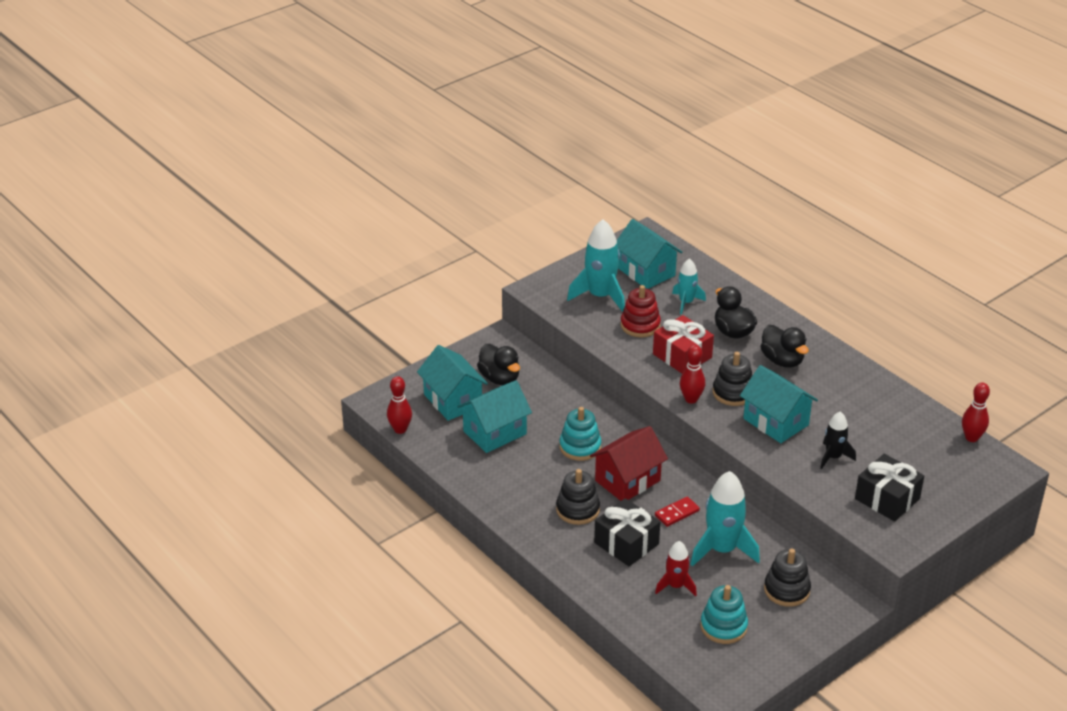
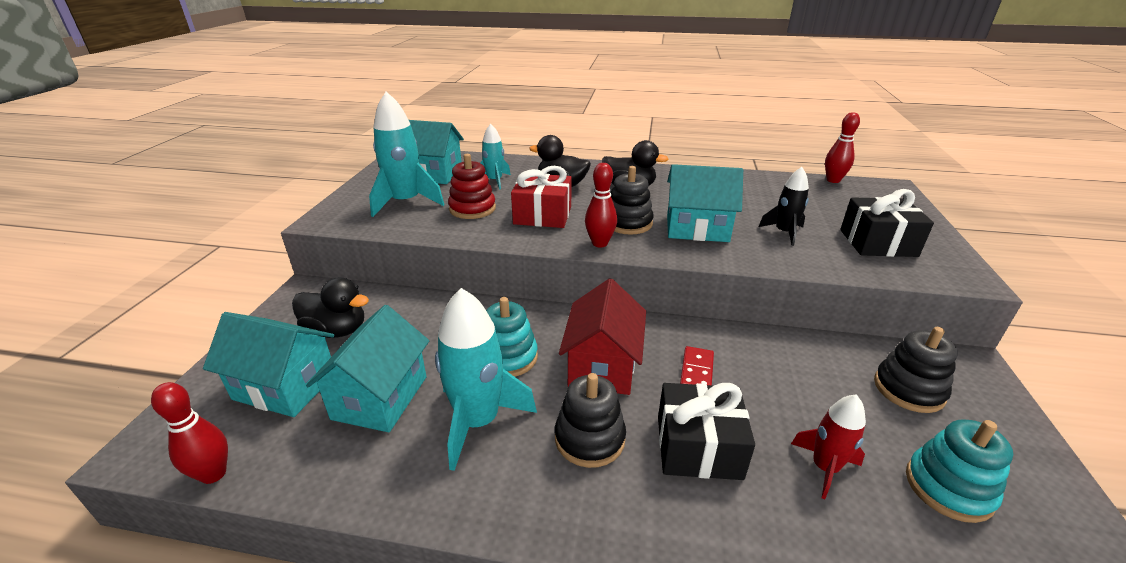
camera: 40 degrees left, 5 degrees down
turquoise rocket [690,471,760,567] -> turquoise rocket moved to [435,288,537,471]

